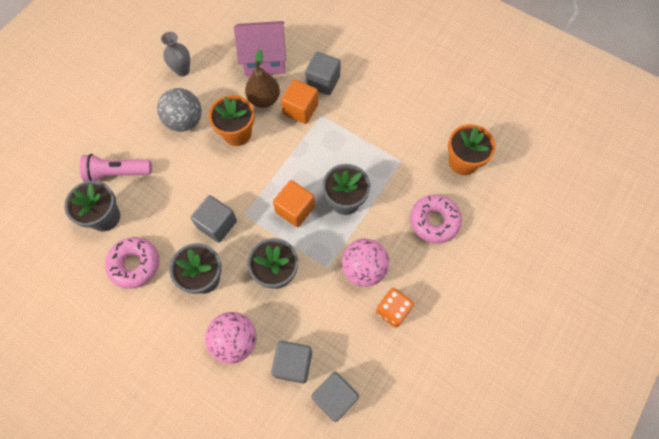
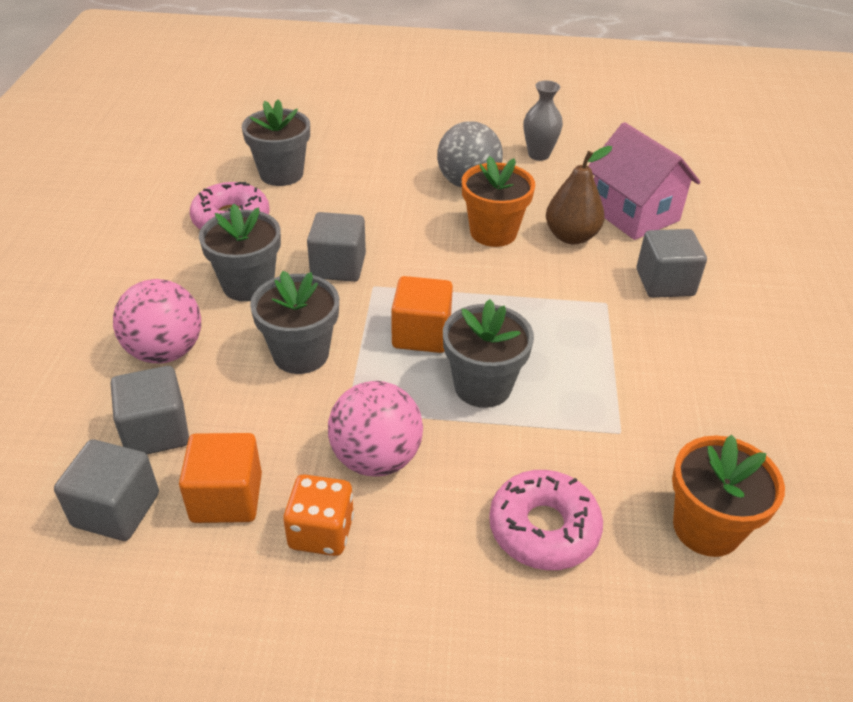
camera: 60 degrees right, 25 degrees down
pink flashlight [80,154,152,182] -> none
orange cube [281,79,318,124] -> orange cube moved to [179,433,262,523]

